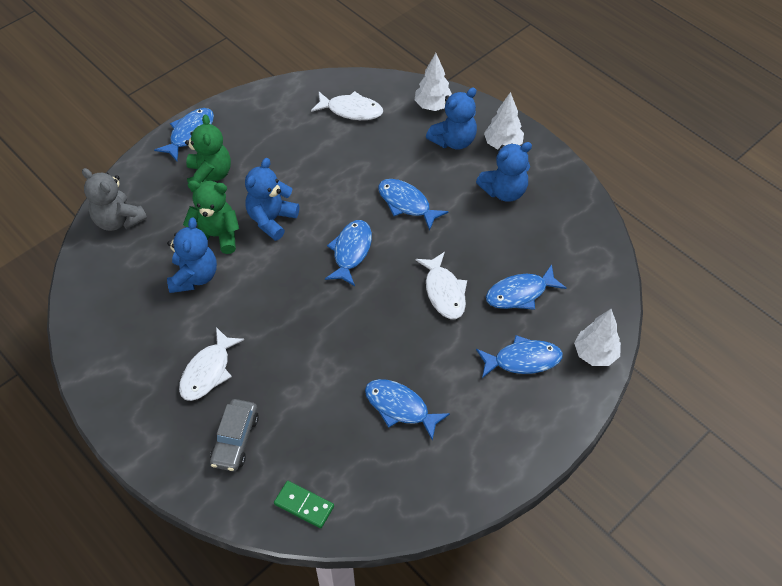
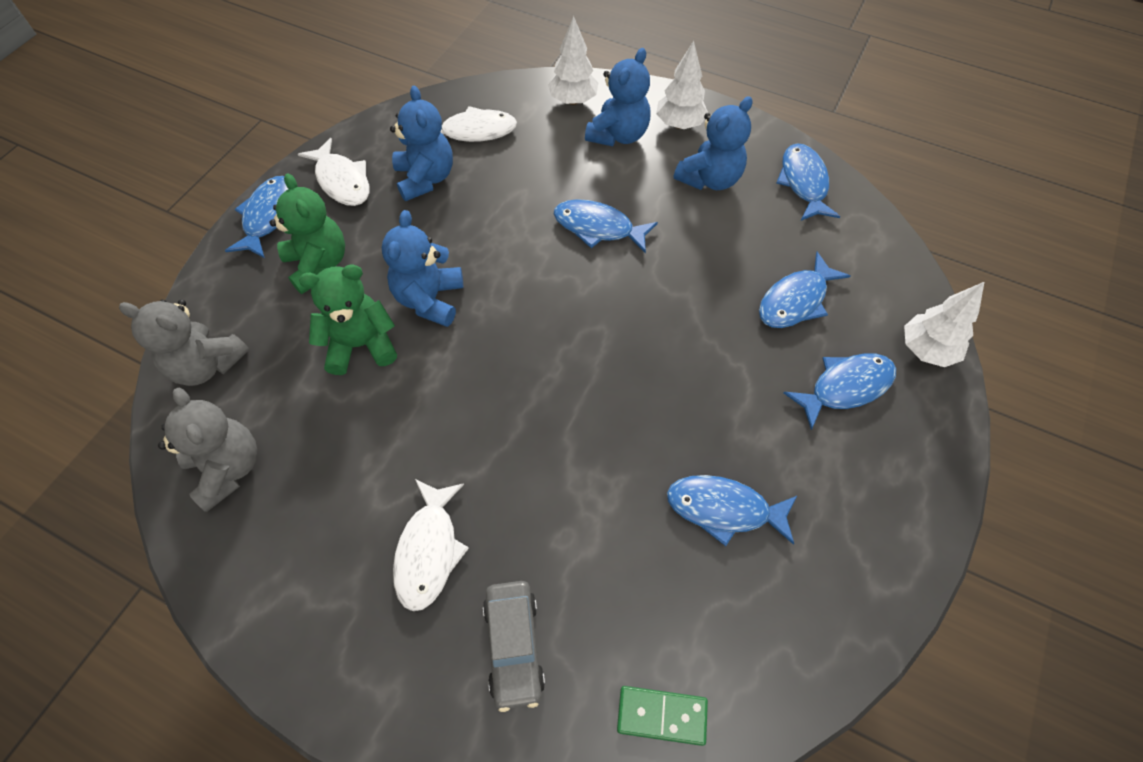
camera: 20 degrees left, 5 degrees up
blue teddy bear [167,217,217,293] -> blue teddy bear moved to [390,86,453,201]
blue fish [325,220,372,286] -> blue fish moved to [777,143,840,221]
white fish [415,252,467,319] -> white fish moved to [298,138,369,206]
none -> grey teddy bear [158,388,257,512]

